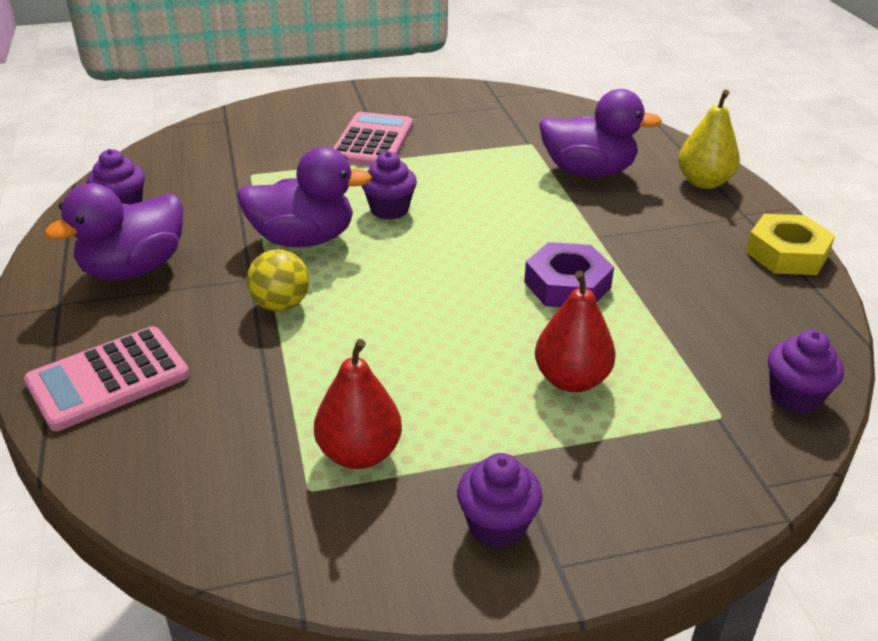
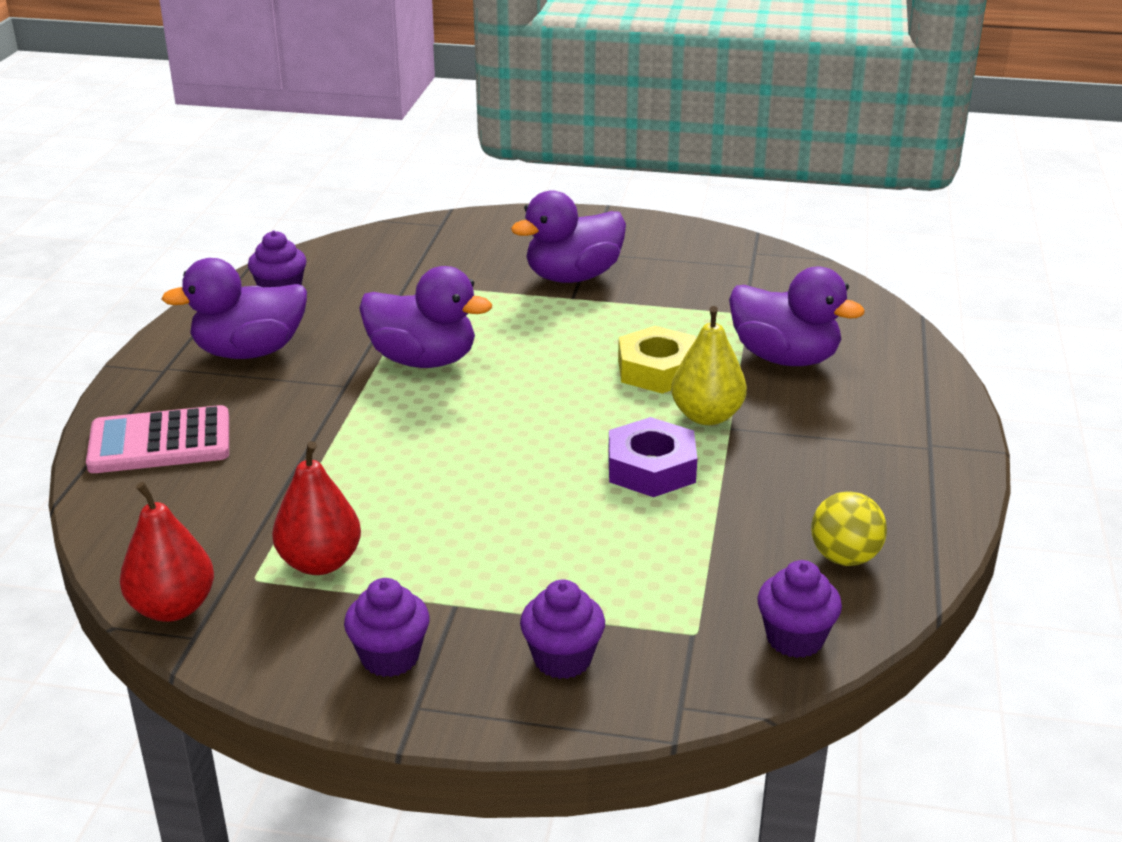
camera: 25 degrees right, 5 degrees down
yellow ball [246,249,309,311] -> yellow ball moved to [811,491,887,566]
pink calculator [333,112,413,166] -> purple duck [511,190,626,283]
purple cupcake [362,151,417,220] -> purple cupcake moved to [520,579,605,679]
red pear [535,270,616,392] -> red pear moved to [120,482,214,622]
yellow pear [678,90,740,189] -> yellow pear moved to [671,306,747,425]
yellow nut [746,214,835,275] -> yellow nut moved to [618,326,696,394]

